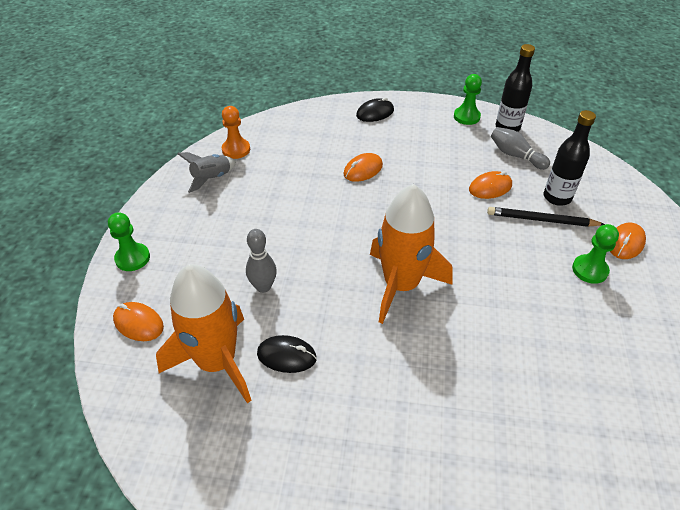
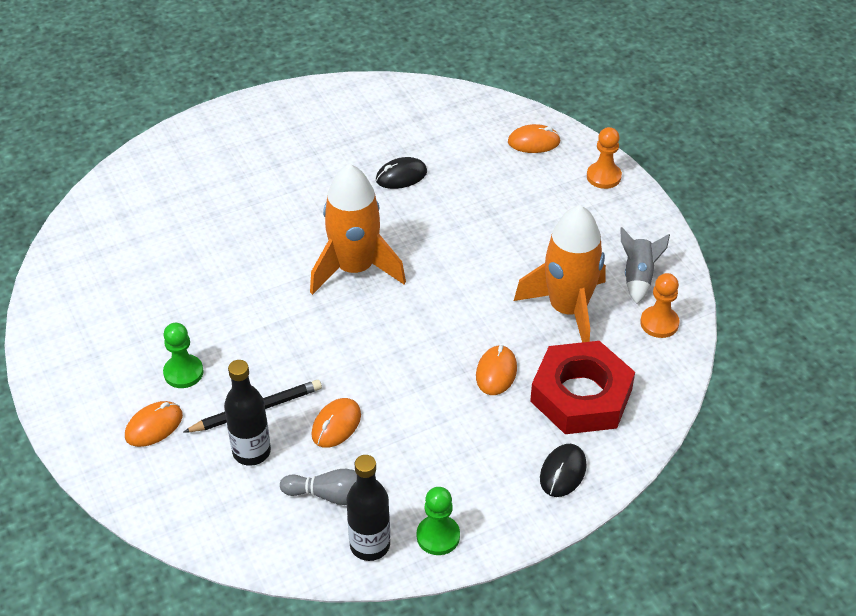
camera: 145 degrees right, 0 degrees up
green pawn [108,212,150,271] -> orange pawn [587,127,622,189]
orange rocket [156,264,252,403] -> orange rocket moved to [514,205,606,342]
grey bowling pin [246,229,277,293] -> none
orange mouse [610,223,646,259] -> orange mouse turned 45 degrees clockwise [125,401,183,447]
none -> red nut [530,341,635,434]

